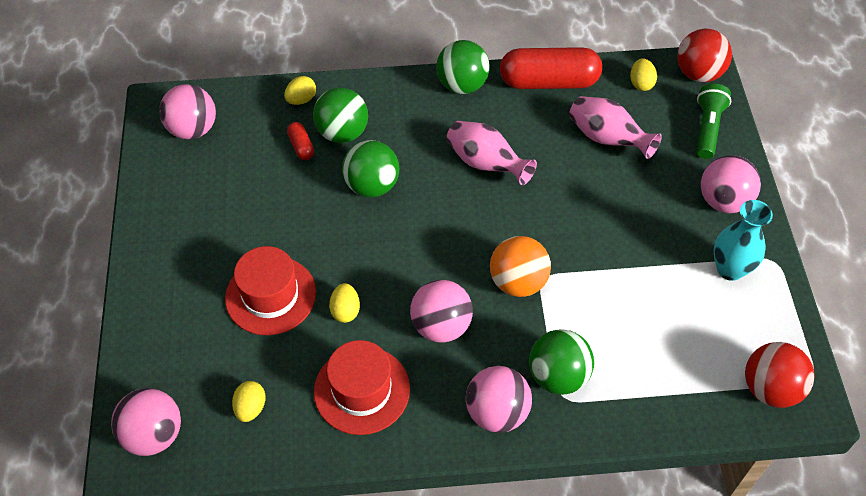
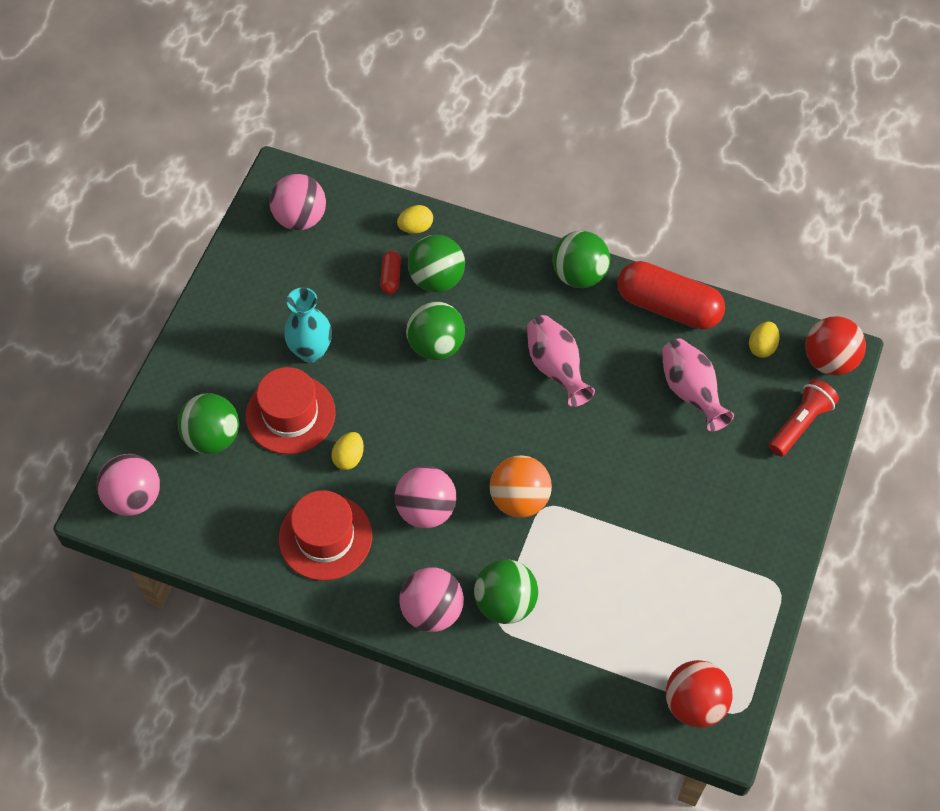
camera: 25 degrees right, 5 degrees up
yellow egg [232,381,266,422] -> none
green flashlight [697,84,731,159] -> red flashlight [769,379,839,456]
pink ball [701,155,761,213] -> none
turquoise vase [713,200,773,281] -> turquoise vase moved to [284,287,332,363]
none -> green ball [178,393,239,454]

